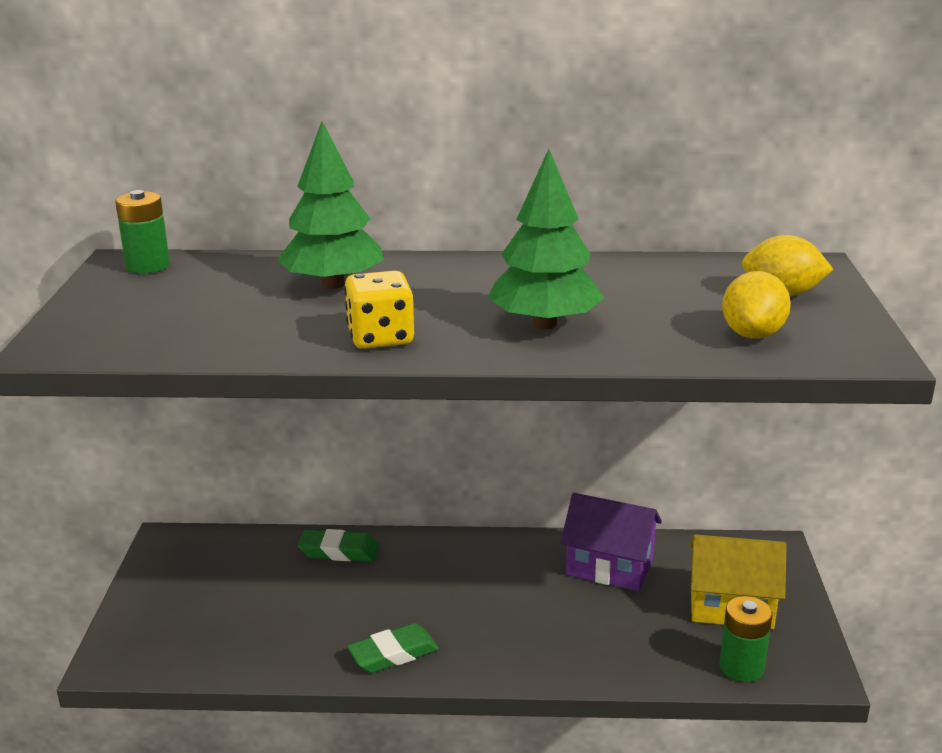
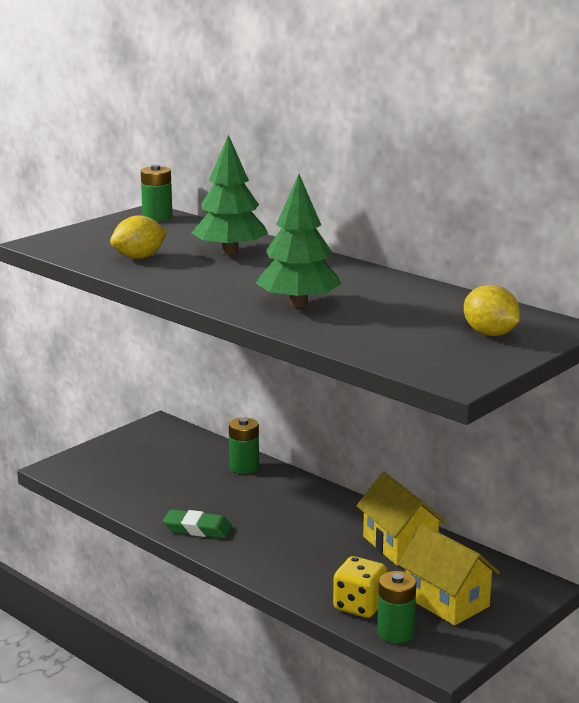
camera: 40 degrees right, 5 degrees down
green eraser [298,529,379,561] -> green battery [229,418,259,474]
yellow dice [344,271,414,349] -> yellow dice moved to [333,556,387,618]
purple house [560,493,662,591] -> yellow house [357,472,447,566]
yellow lemon [722,271,791,339] -> yellow lemon moved to [110,215,167,259]

